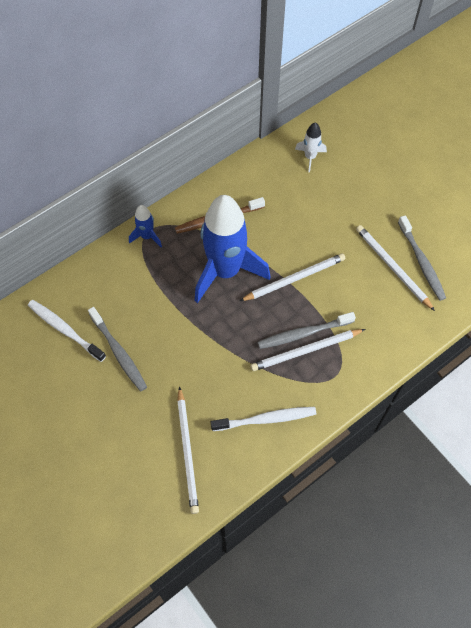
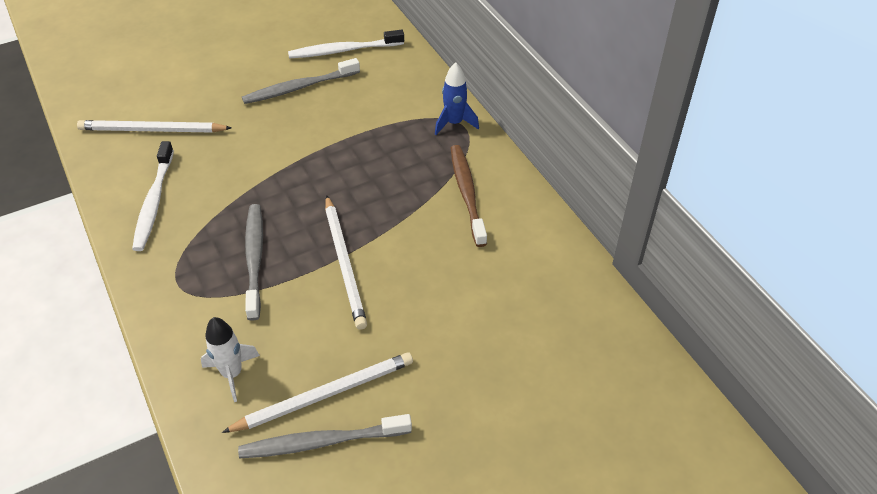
camera: 100 degrees right, 15 degrees down
white toothbrush [28,300,106,362] -> white toothbrush turned 150 degrees counterclockwise [288,30,404,58]
blue rocket [195,195,270,303] -> none
white pencil [251,329,365,371] -> none
white rocket [295,122,327,172] -> white rocket moved to [201,317,260,402]

